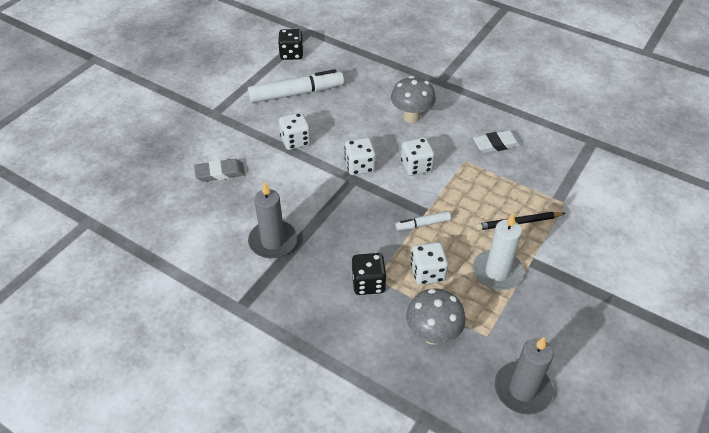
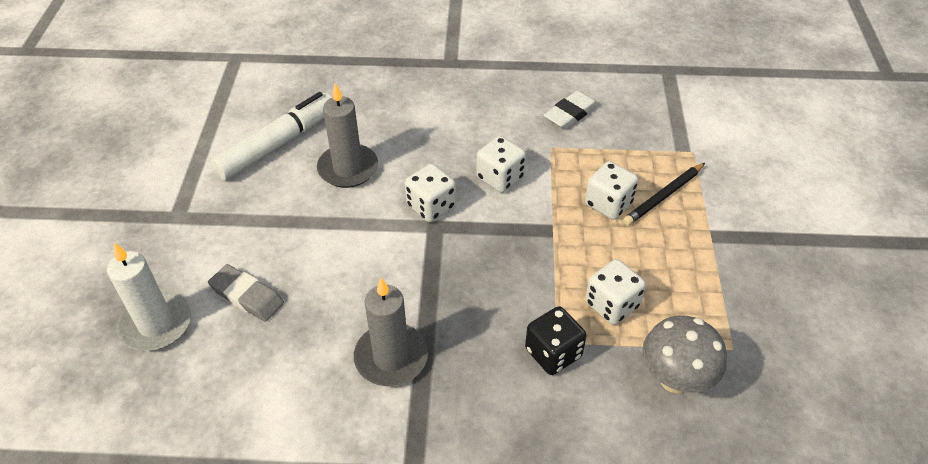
camera: 30 degrees left, 0 degrees up
grey eraser [194,159,245,182] -> grey eraser turned 75 degrees clockwise [208,264,284,322]
black dice [278,29,303,60] -> none
white dice [279,112,311,150] -> white dice moved to [585,161,638,220]
grey mushroom [391,76,436,123] -> none
white marker [395,211,451,231] -> none
white candle [473,214,524,290] -> white candle moved to [107,243,191,351]
grey candle [495,337,553,415] -> grey candle moved to [317,83,378,188]

